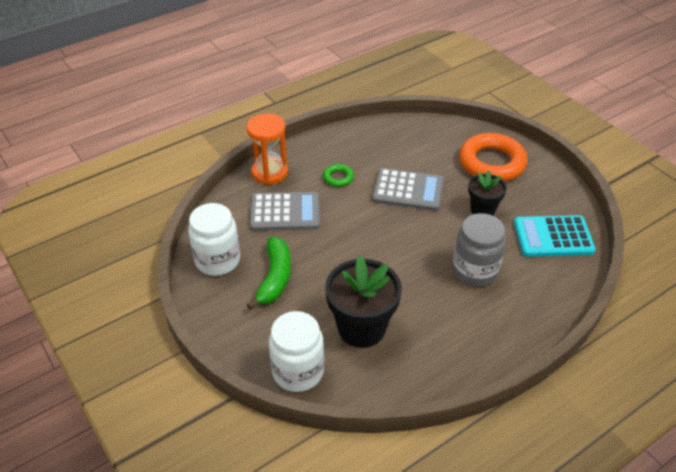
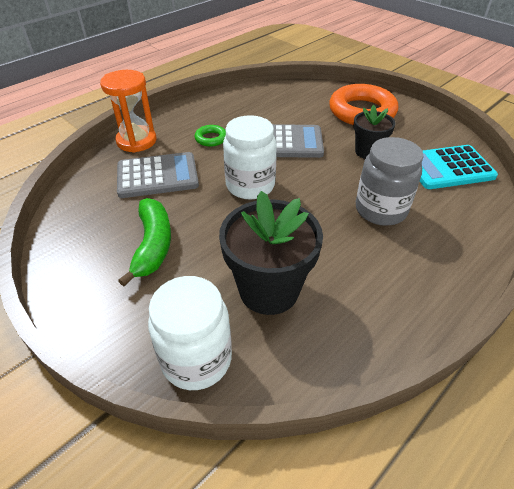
camera: 10 degrees left, 0 degrees up
white jar [188,203,240,276] -> white jar moved to [223,115,277,199]

